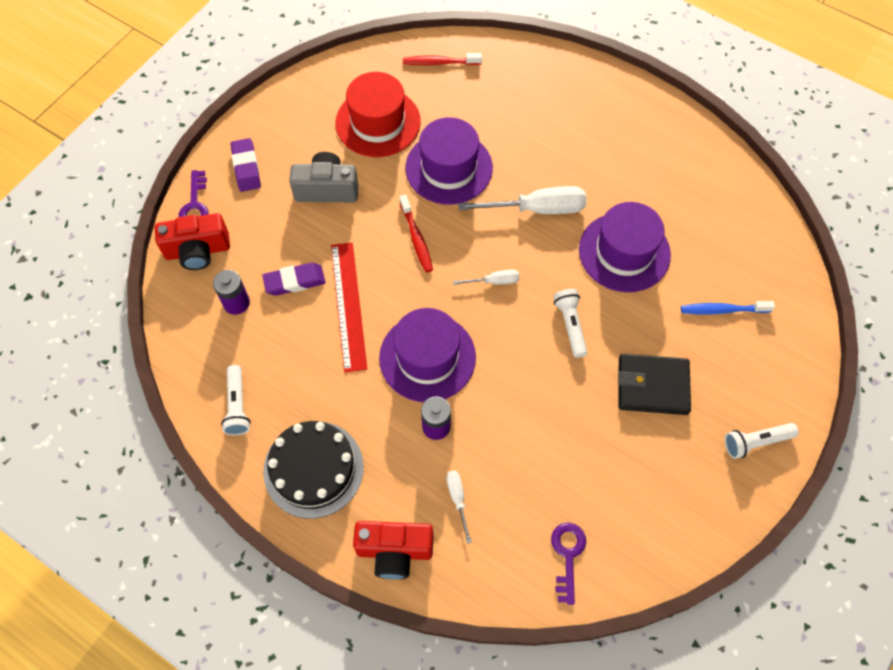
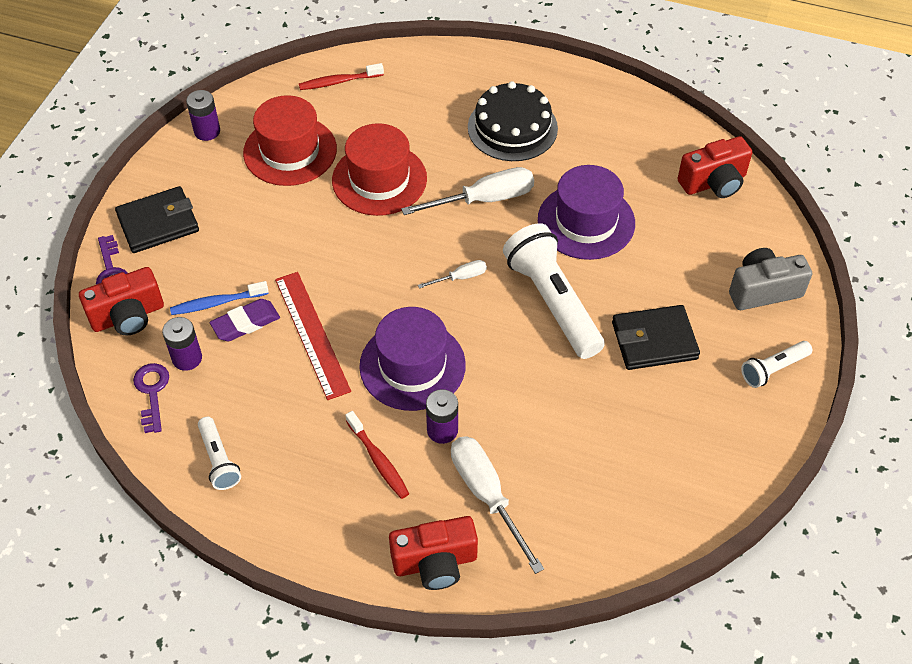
camera: 15 degrees left, 10 degrees down
purple eraser [231,138,261,192] -> black wallet [115,186,199,253]
black cake [263,421,364,519] -> black cake moved to [468,81,558,161]
grey camera [289,152,358,202] -> grey camera moved to [729,248,812,310]
red toothbrush [399,195,433,273] -> red toothbrush moved to [346,411,409,499]
purple hat [405,117,493,205] -> red hat [332,123,427,216]
white screwdriver [446,471,472,544] -> white screwdriver [451,436,544,574], size x1.98
purple key [551,523,586,605] -> purple key moved to [133,363,169,433]
white flashlight [553,289,587,358] -> white flashlight [503,223,605,359], size x1.96
blue toothbrush [681,301,775,315] -> blue toothbrush moved to [170,281,269,315]
none -> purple battery [186,90,220,141]
none -> red camera [677,136,752,198]

